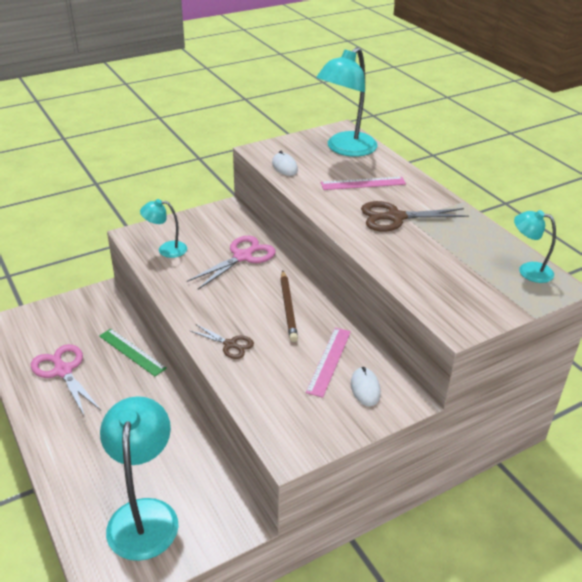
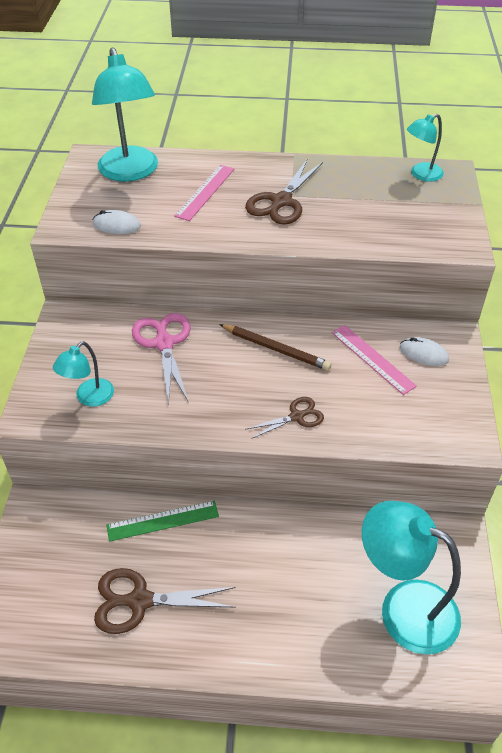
camera: 55 degrees left, 10 degrees up
pink scissors [31,344,101,417] -> brown scissors [94,568,236,634]

